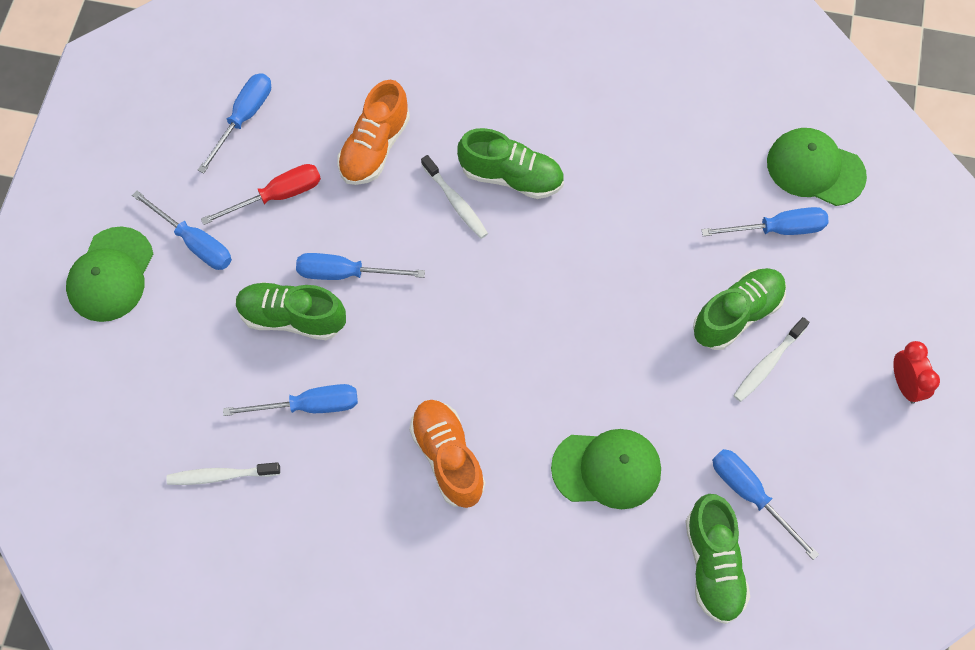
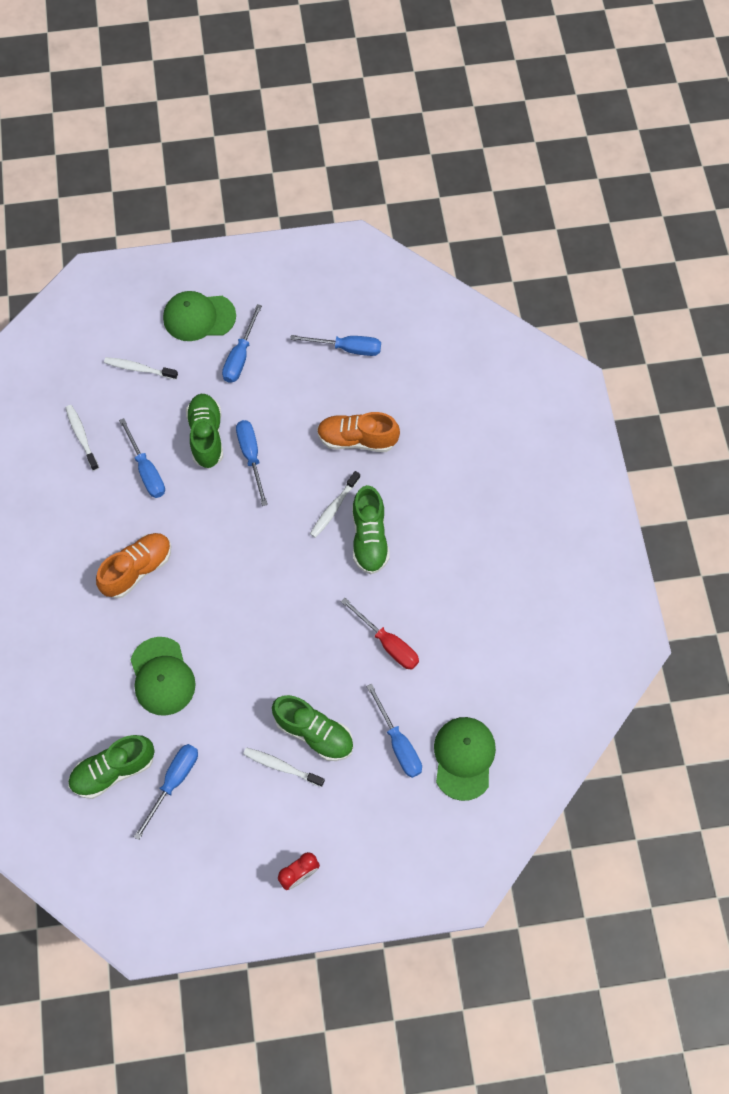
camera: 70 degrees right, 0 degrees up
red screwdriver [201,164,321,225] -> red screwdriver moved to [341,598,419,670]
none -> white toothbrush [104,357,178,380]

